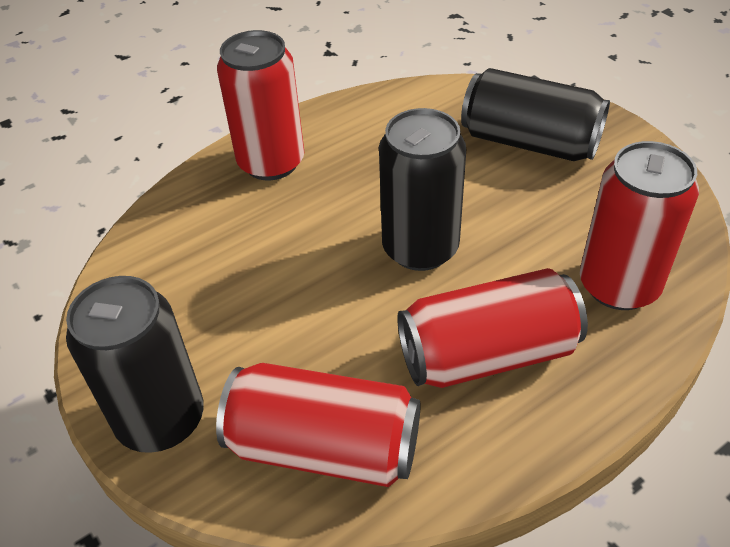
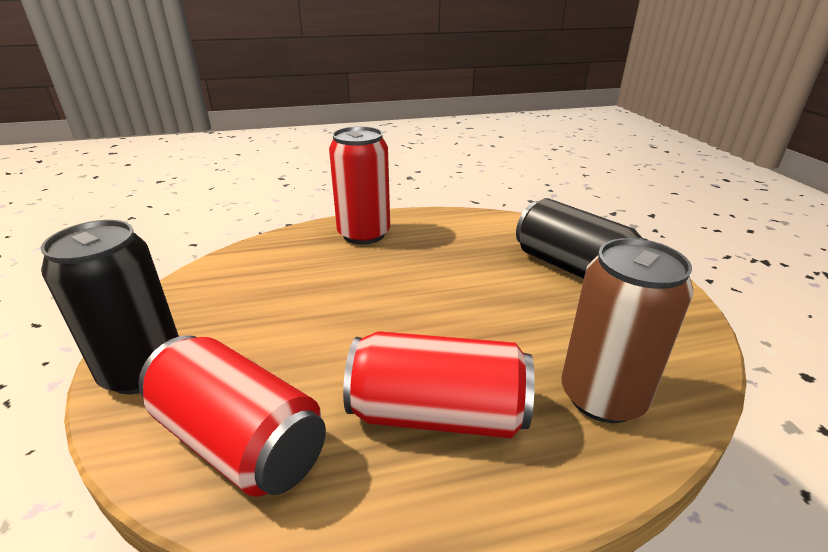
camera: 20 degrees right, 15 degrees down
black can [379,108,466,271] -> none
red can [580,141,699,310] -> brown can [561,238,693,423]

